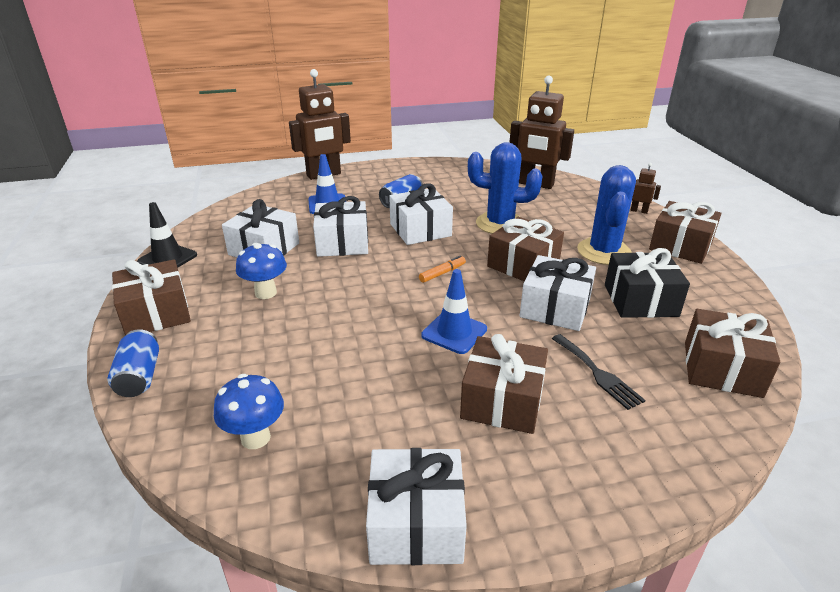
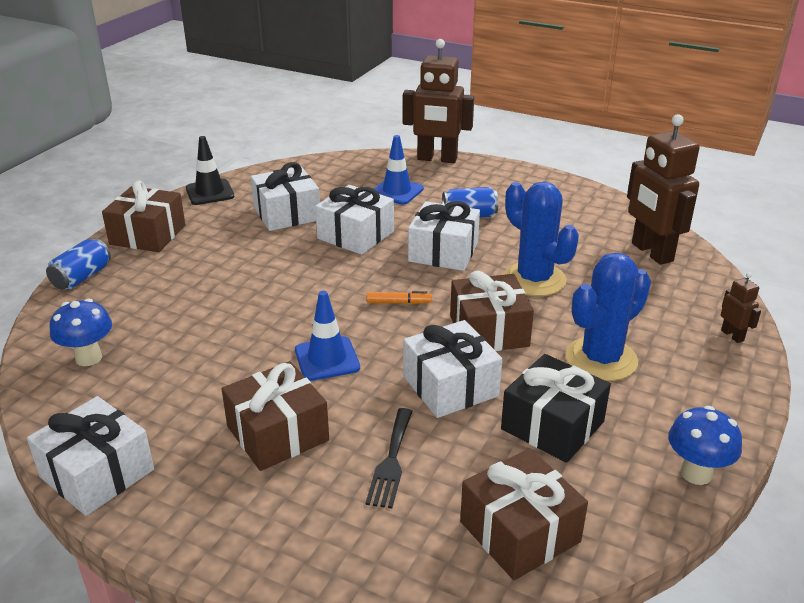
camera: 40 degrees right, 0 degrees up
blue mushroom [236,243,287,299] -> blue mushroom moved to [668,406,742,485]
brown gift [649,201,721,264] -> none

